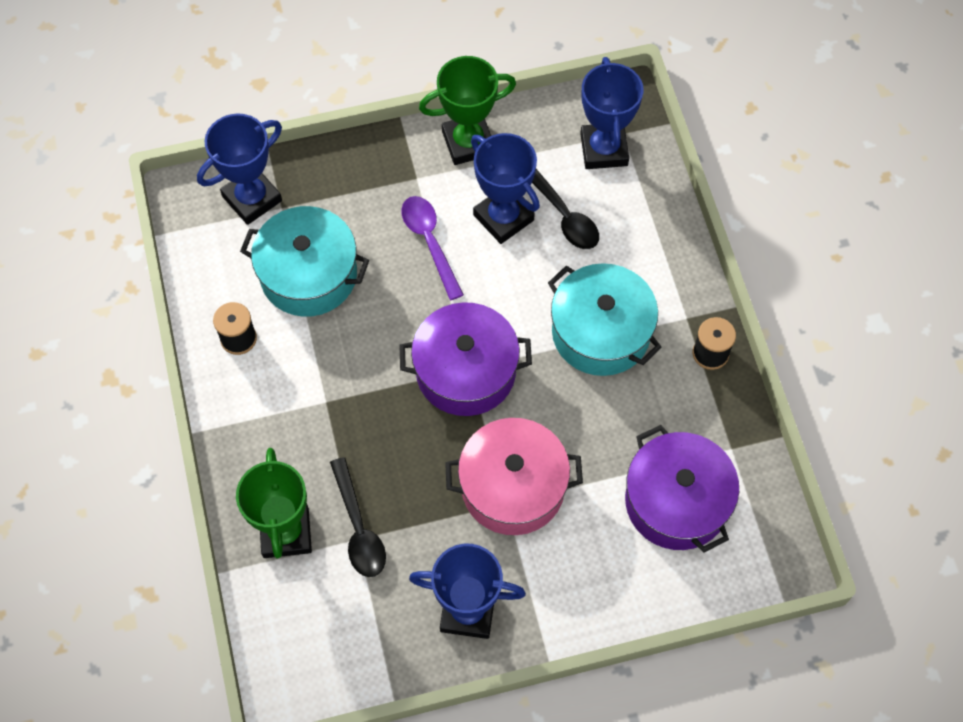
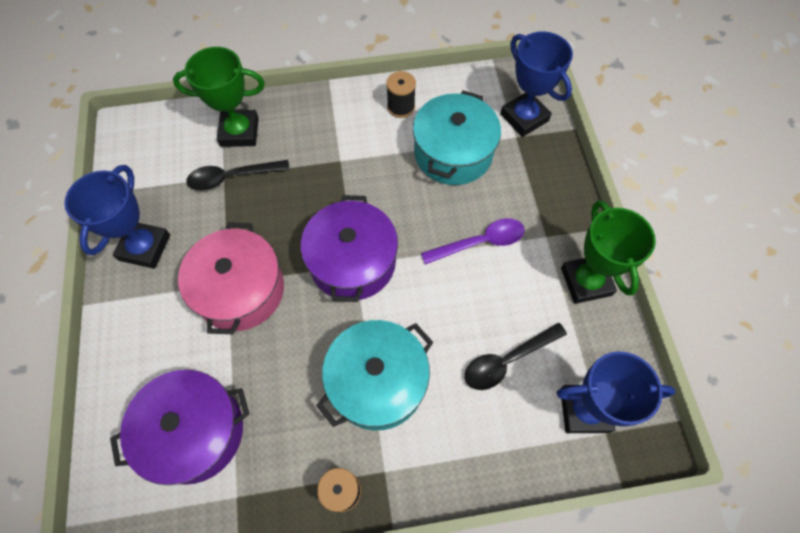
camera: 95 degrees right, 0 degrees up
blue trophy [471,133,540,244] -> none

